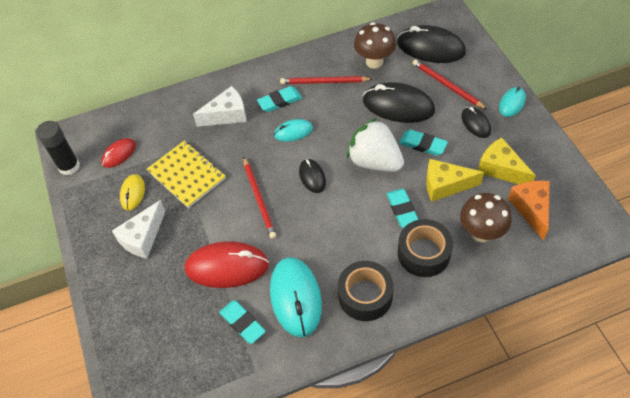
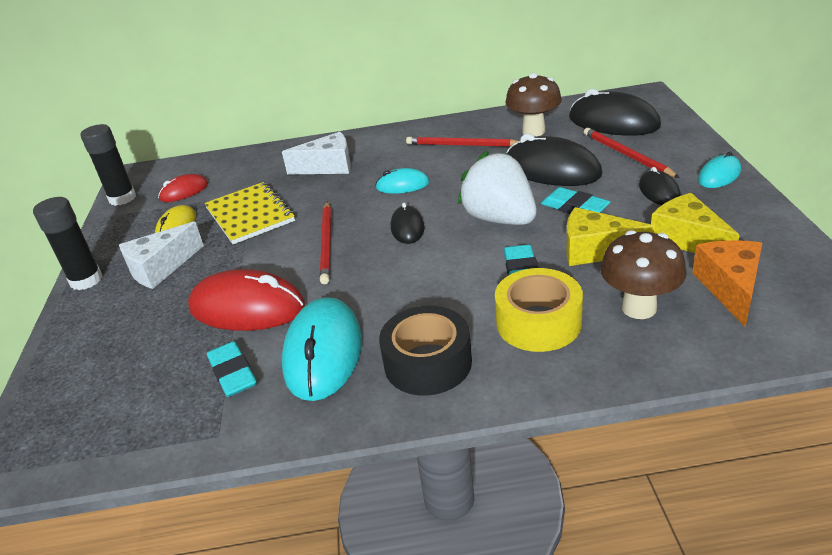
camera: 15 degrees right, 20 degrees down
turquoise eraser [257,86,302,112] -> none
black tape [398,219,453,277] -> yellow tape [495,268,583,352]
none -> black glue stick [33,197,103,290]

